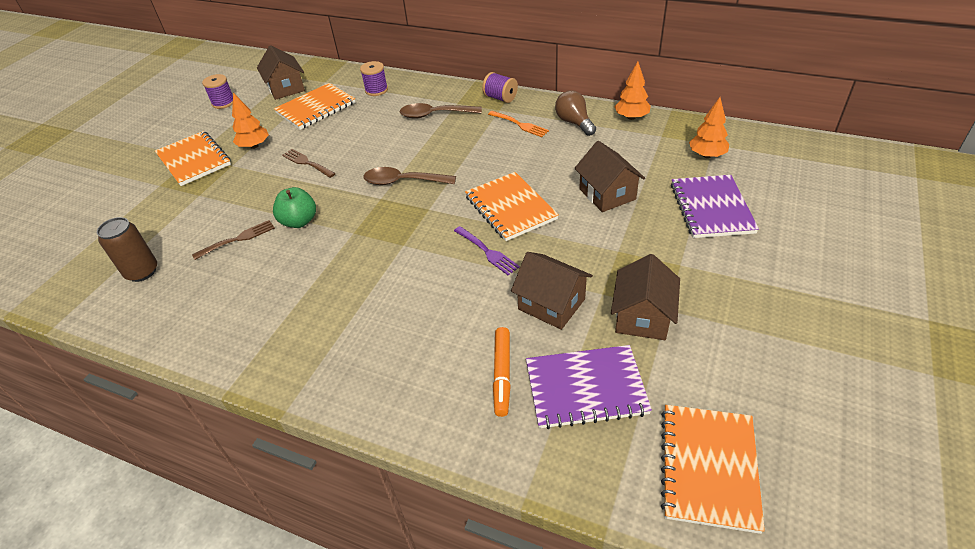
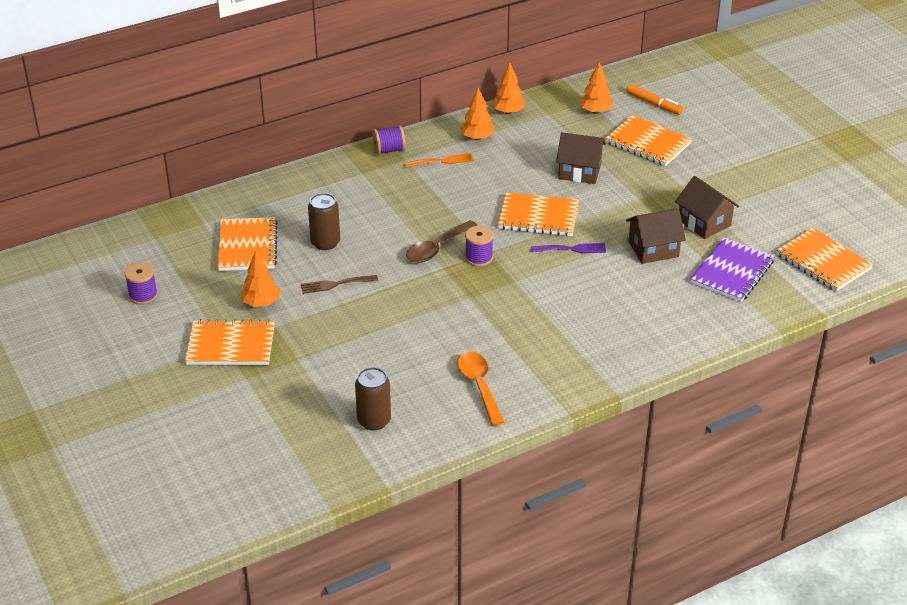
camera: 55 degrees left, 5 degrees down
brown fork [192,220,275,260] -> none
brown house [257,45,305,100] -> none
green apple [273,187,316,228] -> none
purple spool [360,61,388,96] -> purple spool moved to [465,226,493,267]
brown spoon [400,103,482,119] -> none
orange marker [493,327,511,417] -> orange marker moved to [626,84,683,115]
brown light bulb [555,90,596,136] -> orange tree [460,88,495,140]
purple notebook [671,175,759,238] -> orange notebook [605,115,692,166]
none -> brown can [308,193,340,250]
none -> orange spoon [457,351,504,426]

